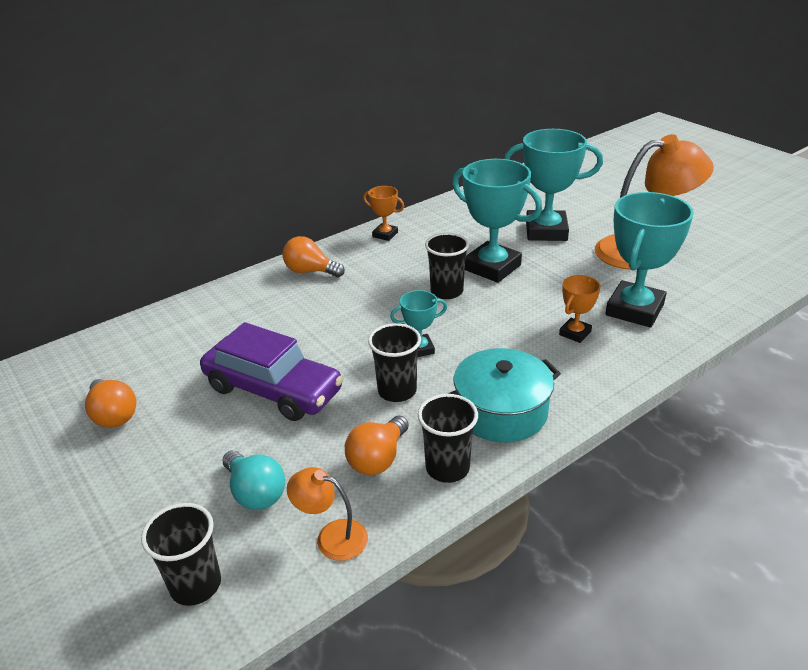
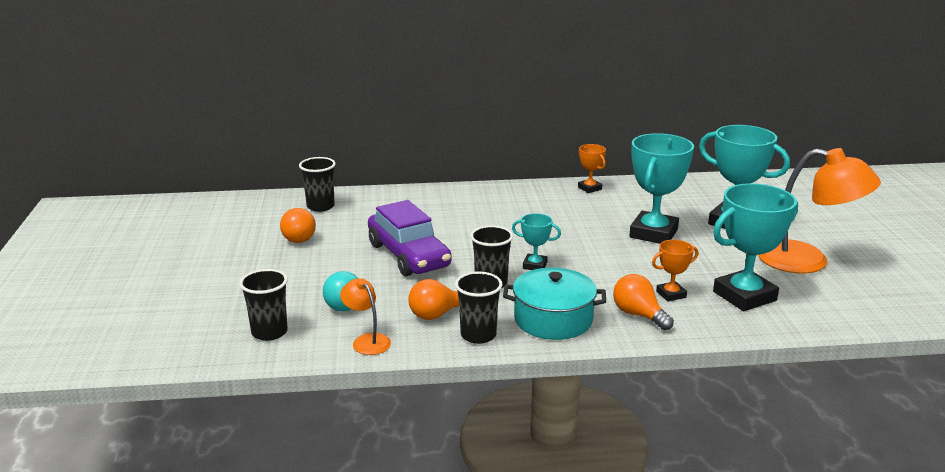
camera: 30 degrees right, 10 degrees down
orange light bulb [283,236,345,277] -> orange light bulb moved to [613,274,674,330]
black cup [425,233,469,299] -> black cup moved to [299,157,336,212]
turquoise trophy [452,159,542,283] -> turquoise trophy turned 45 degrees clockwise [629,133,694,244]

